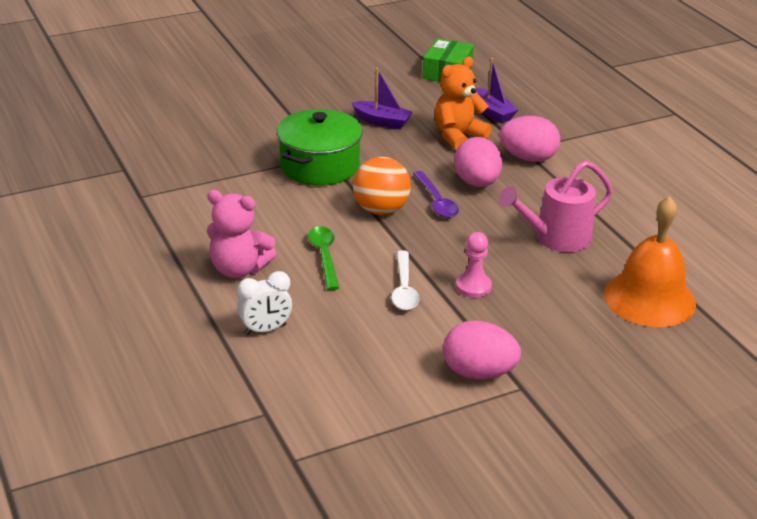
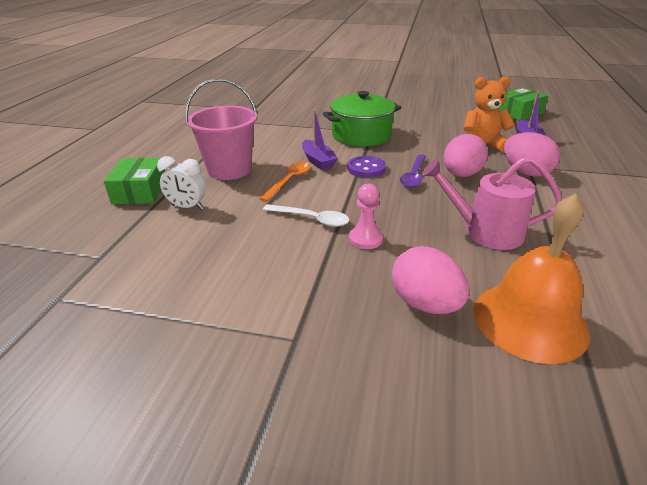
camera: 40 degrees right, 0 degrees up
pink teddy bear [207,190,276,278] -> pink bucket [185,79,257,180]
green spoon [308,226,339,290] -> orange spoon [259,162,311,202]
purple boat [352,68,413,129] -> purple boat moved to [302,109,338,170]
orange ball [353,157,411,215] -> purple button [347,156,386,178]
white spoon [391,250,419,310] -> white spoon turned 105 degrees counterclockwise [263,204,350,227]
pink egg [443,320,521,379] -> pink egg moved to [392,246,469,314]
none -> green box [104,158,165,204]

